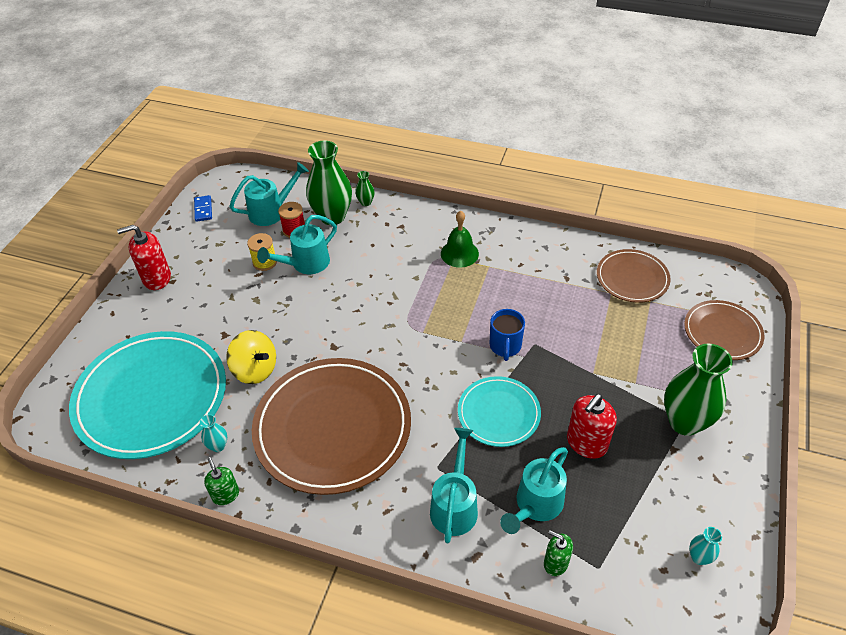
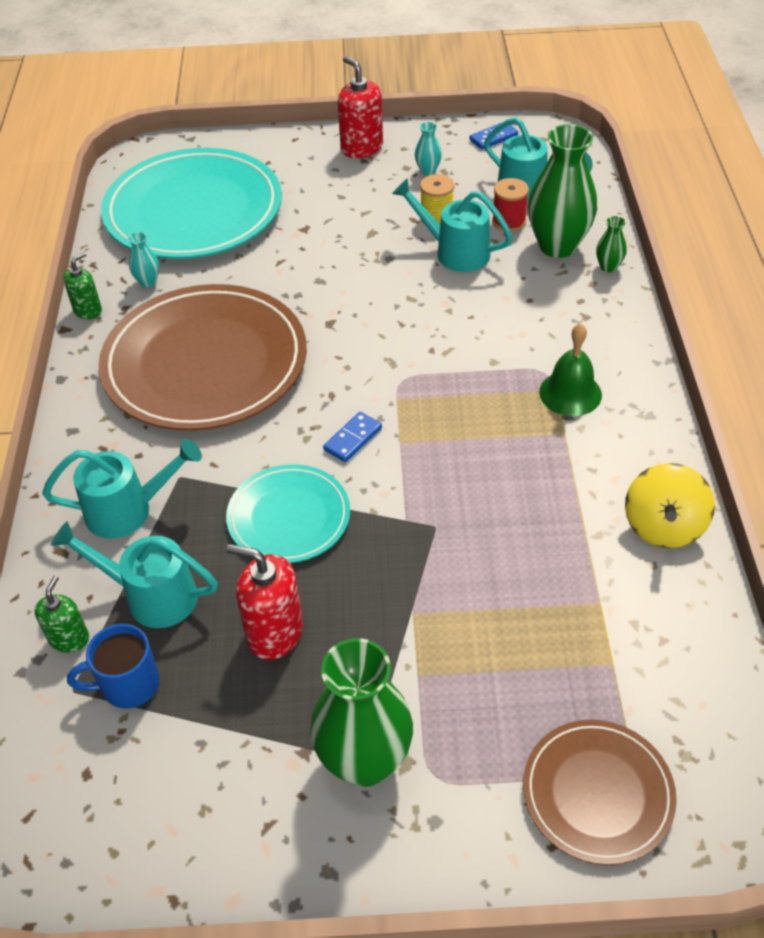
camera: 70 degrees right, 0 degrees up
yellow spinning top [226,330,276,384] -> yellow spinning top moved to [625,463,715,548]
blue mug [490,309,525,361] -> blue mug moved to [67,624,160,709]
brown plate [597,249,671,303] -> none
turquoise vase [689,527,722,565] -> turquoise vase moved to [415,122,442,175]
none -> blue domino [323,412,382,462]

